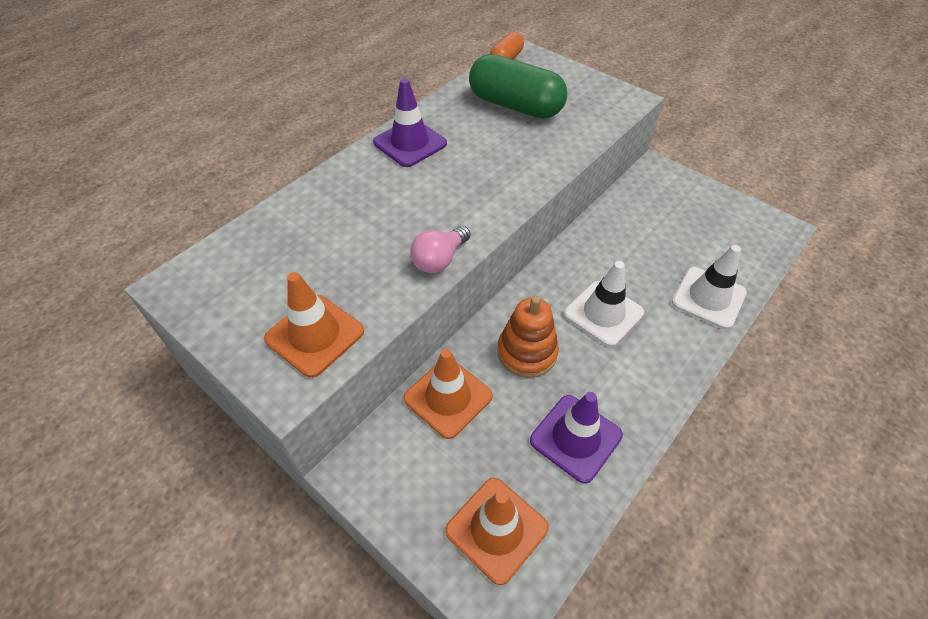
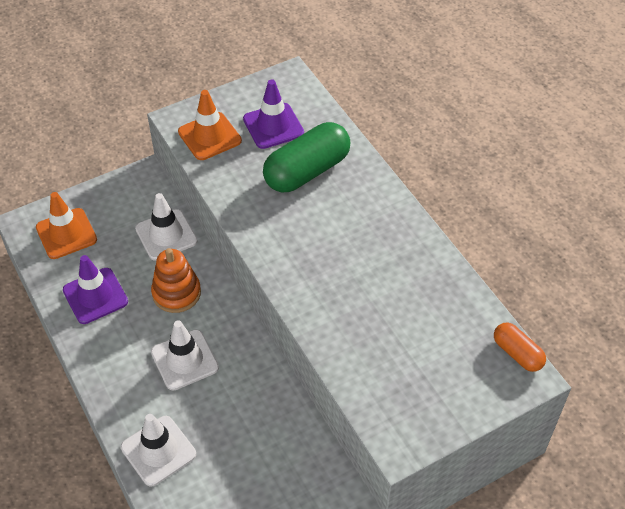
camera: 110 degrees right, 0 degrees up
purple traffic cone [373,78,447,167] -> purple traffic cone moved to [243,79,304,149]
orange traffic cone [404,349,493,439] -> white traffic cone [135,193,197,261]
pink light bulb [410,226,471,273] -> none
green capsule [469,54,567,119] -> green capsule moved to [263,122,350,193]

